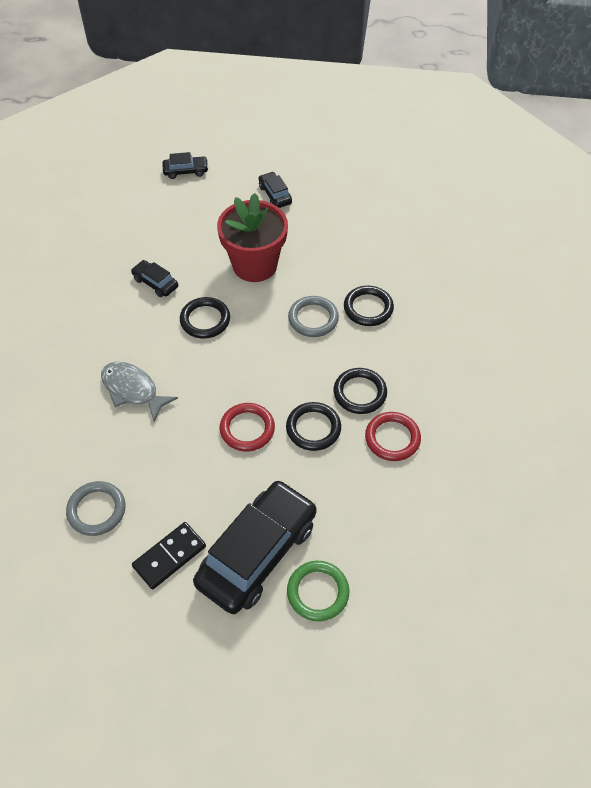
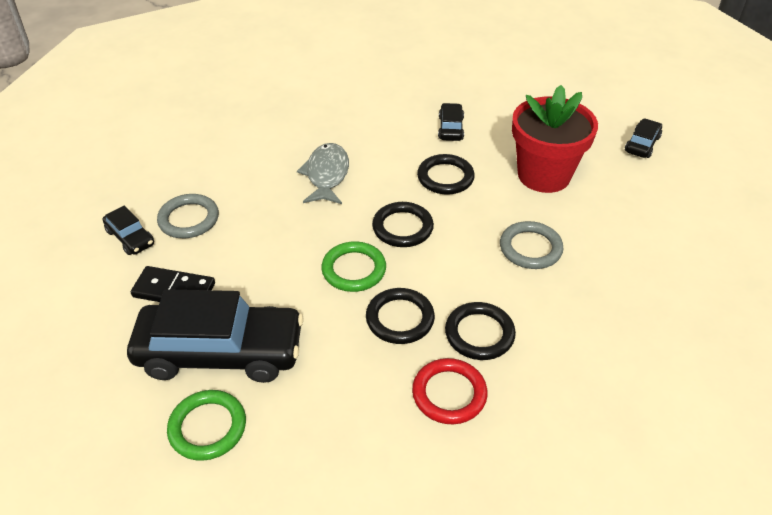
camera: 55 degrees right, 10 degrees down
black car [162,152,209,179] -> black car moved to [103,205,154,255]
red ring [220,403,275,451] -> green ring [321,241,386,292]
black ring [344,286,394,326] -> black ring moved to [372,202,434,247]

